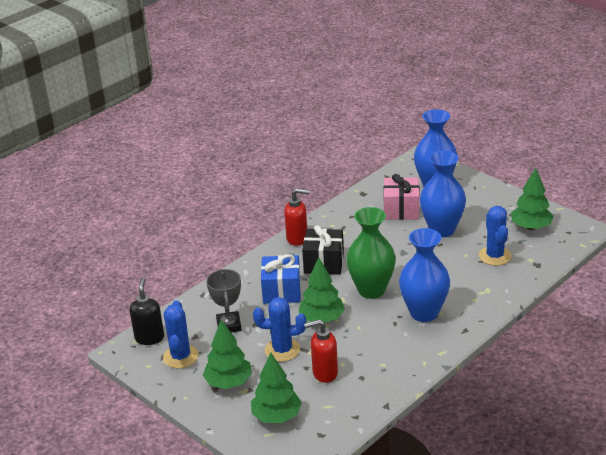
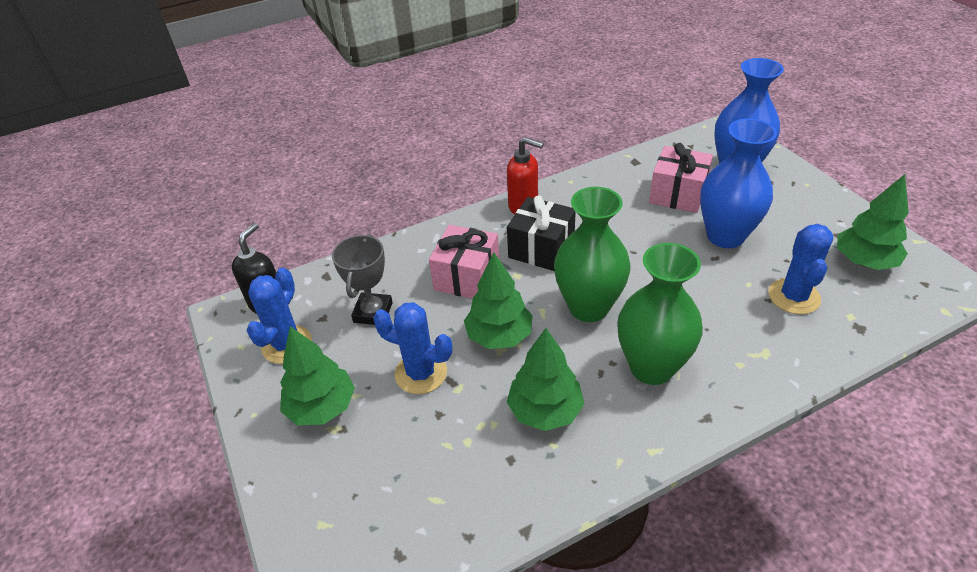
camera: 20 degrees right, 10 degrees up
green tree [251,353,302,423] -> green tree moved to [507,328,584,431]
blue gift [261,254,301,304] -> pink gift [429,225,499,299]
red soap dispenser [304,319,338,383] -> none
blue vase [399,228,450,322] -> green vase [617,243,703,385]

